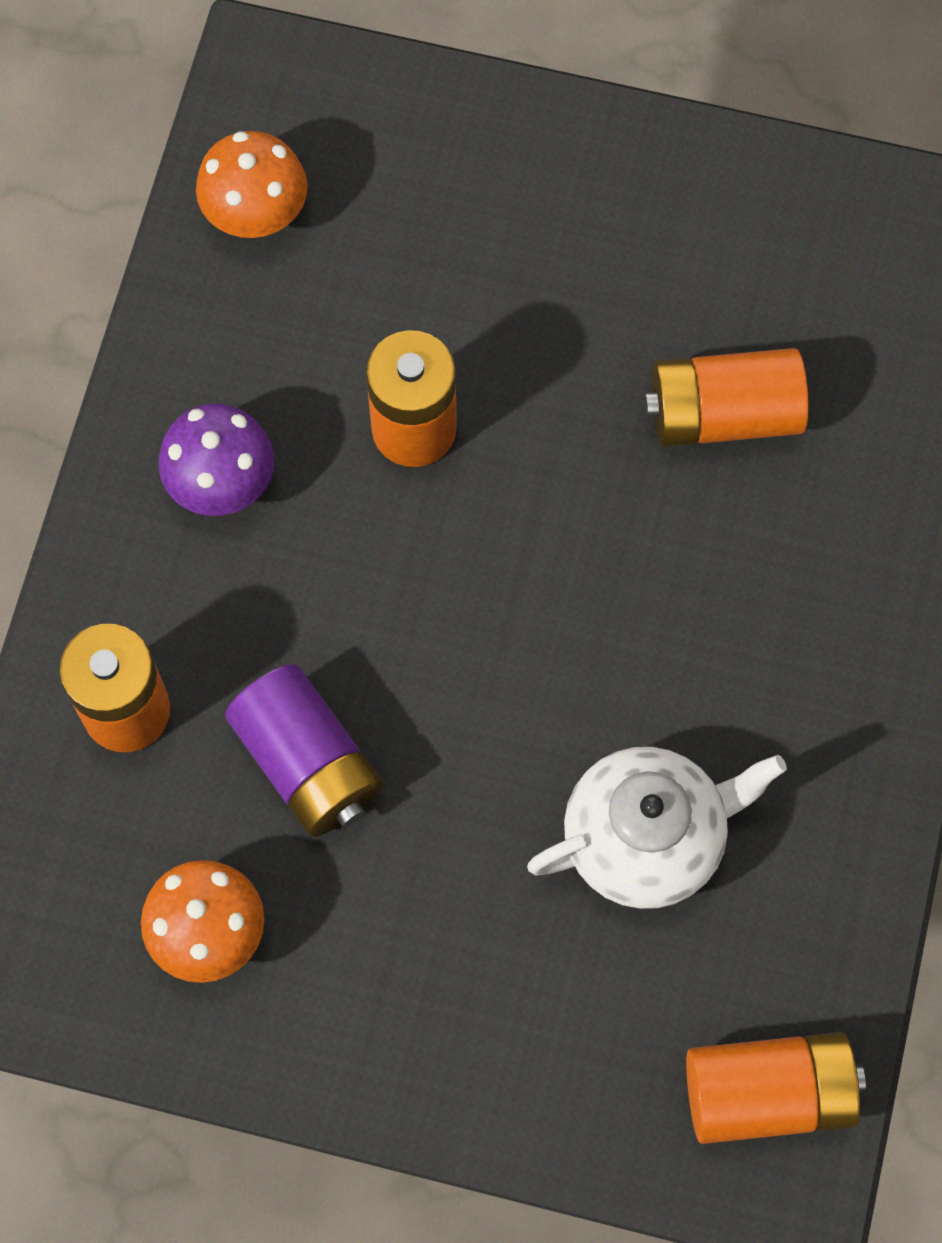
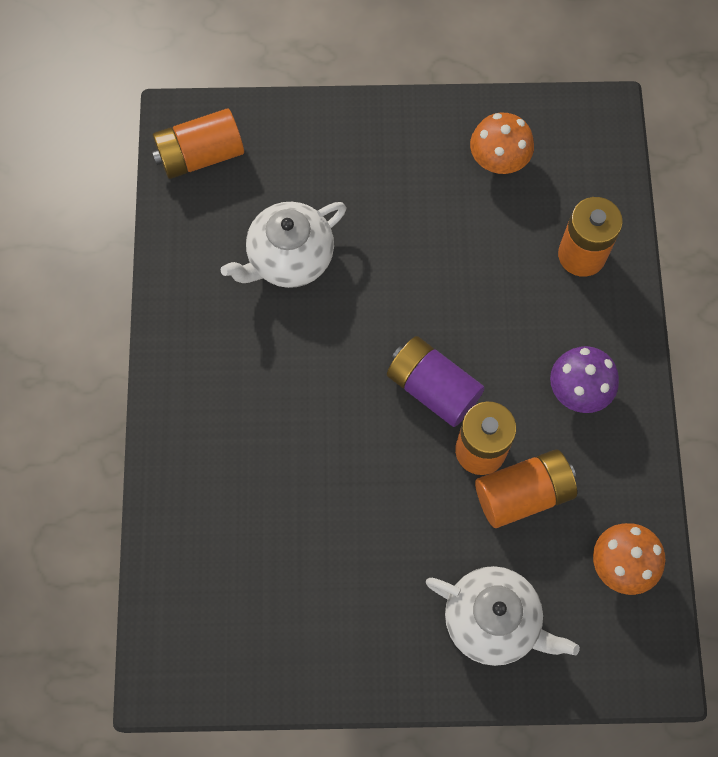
camera: 165 degrees right, 0 degrees up
purple battery [225,664,383,837] -> purple battery moved to [387,336,485,427]
orange battery [644,348,808,447] -> orange battery moved to [475,449,577,528]
none -> white teapot [426,566,580,666]

